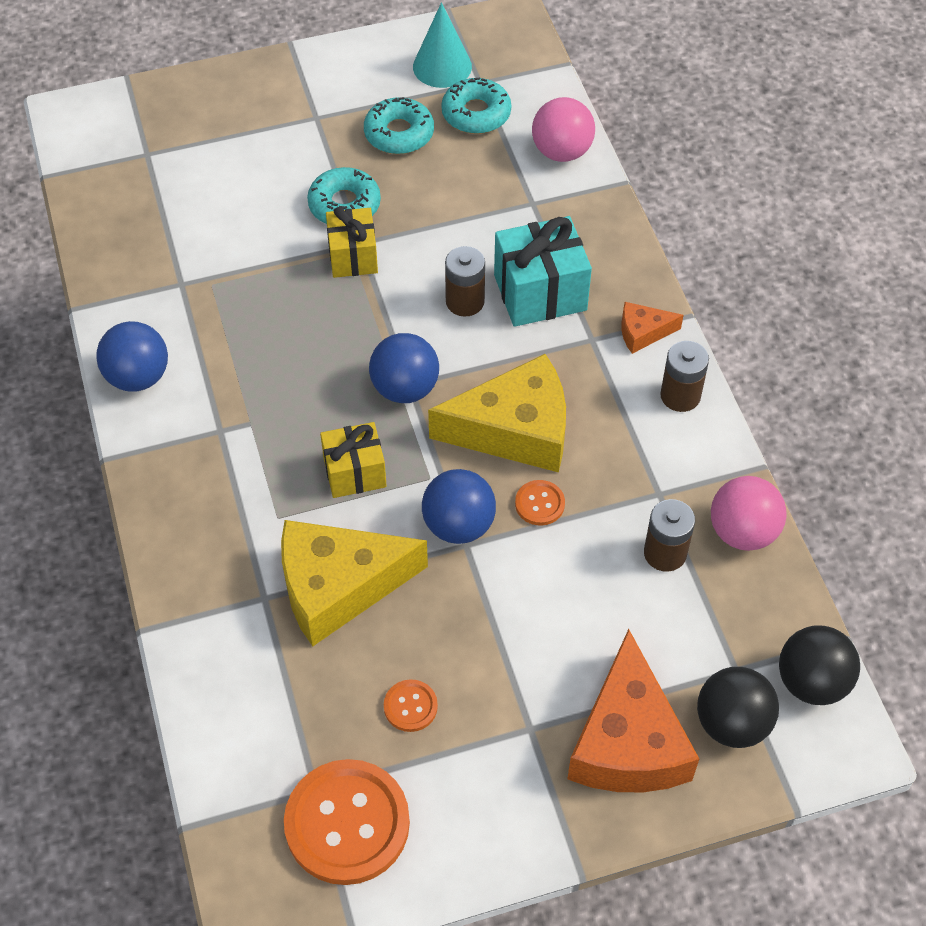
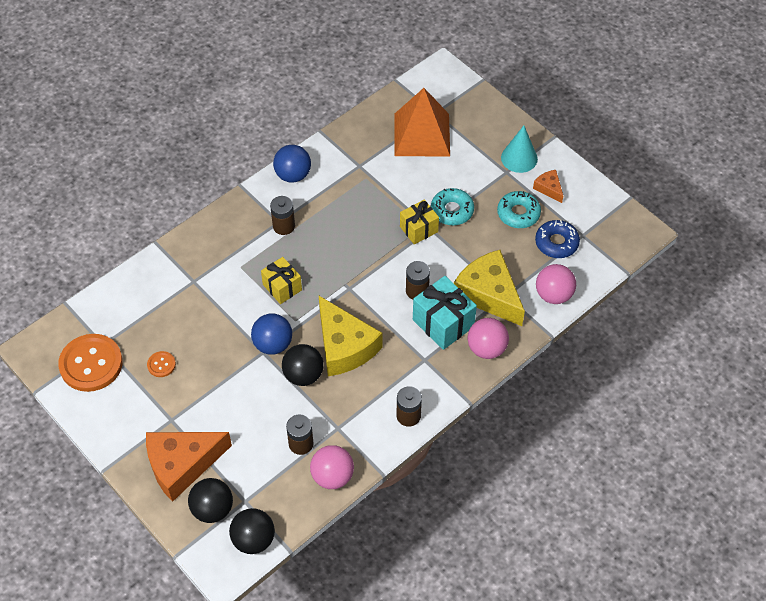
camera: 65 degrees right, 0 degrees up
yellow cheese [281,520,428,646] -> yellow cheese moved to [454,250,525,326]
blue ball [369,333,439,403] -> none
turquoise cone [413,2,472,88] -> turquoise cone moved to [501,126,538,173]
turquoise donut [441,77,511,134] -> blue donut [535,220,580,258]
orange button [515,480,565,526] -> black ball [282,344,324,386]
orange cheese [621,302,684,354] -> orange cheese moved to [533,170,563,203]
none -> brown battery [270,196,295,235]
none -> orange pyramid [394,88,450,156]
none -> pink ball [468,318,509,359]

